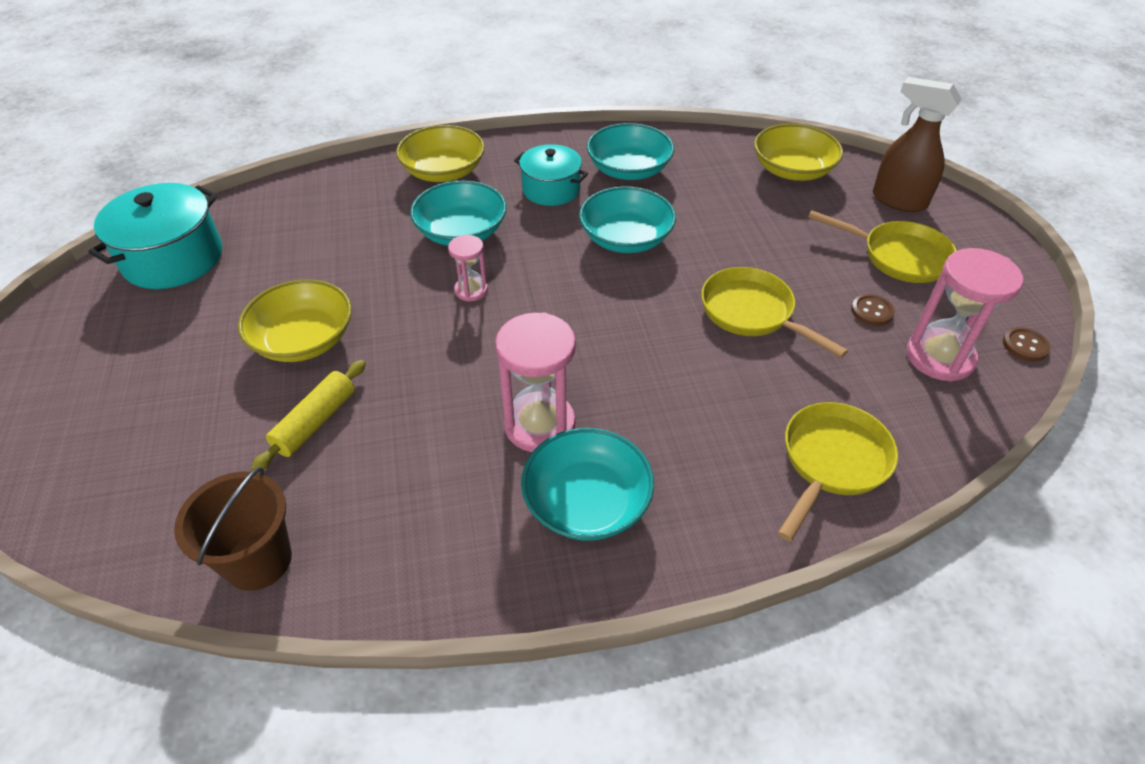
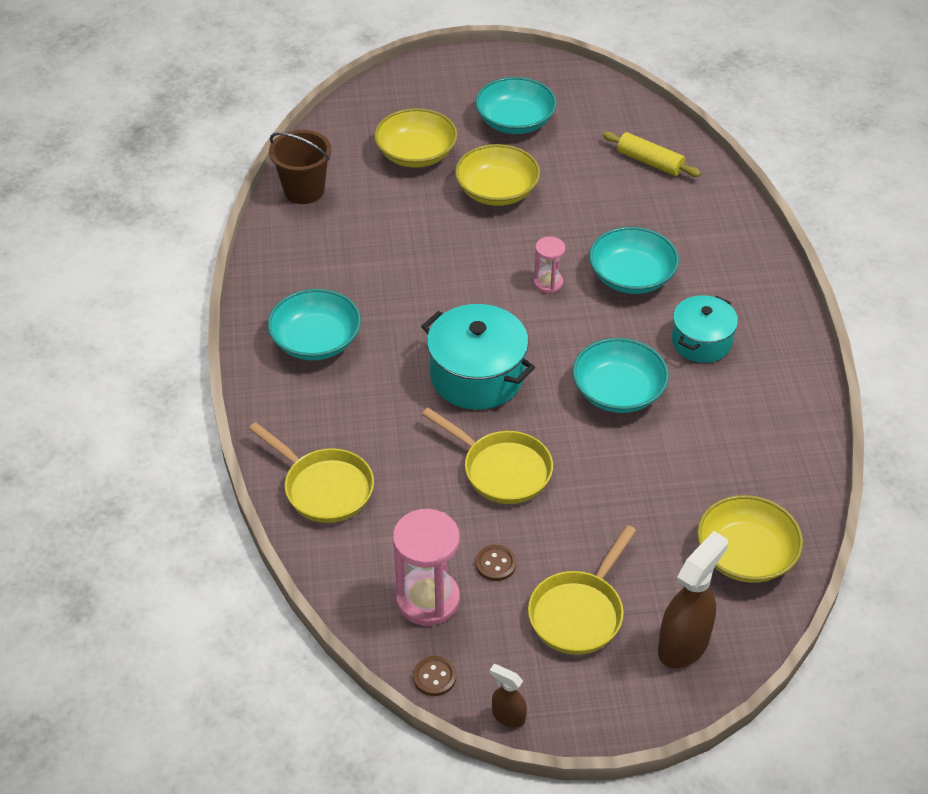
camera: 95 degrees right, 0 degrees up
turquoise pot [88,183,222,289] -> turquoise pot moved to [421,304,535,410]
yellow rolling pin [251,360,366,470] -> yellow rolling pin moved to [602,132,701,177]
yellow bowl [396,125,485,182] -> yellow bowl moved to [374,108,457,168]
pink hourglass [495,312,576,452] -> none
turquoise bowl [587,123,674,180] -> turquoise bowl moved to [475,77,557,134]
yellow pan [701,267,848,358] -> yellow pan turned 75 degrees clockwise [422,408,553,504]
none -> brown spray bottle [490,664,527,728]

